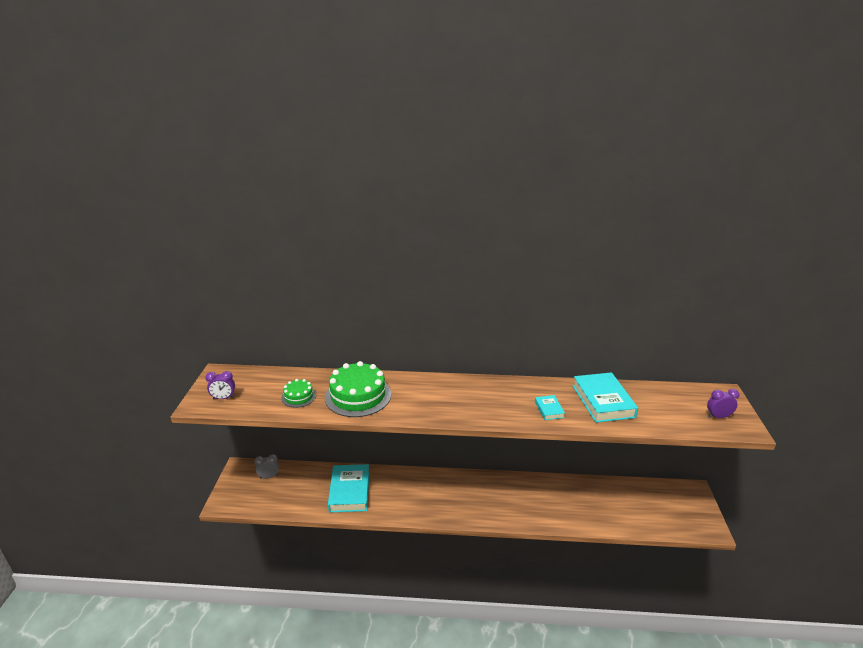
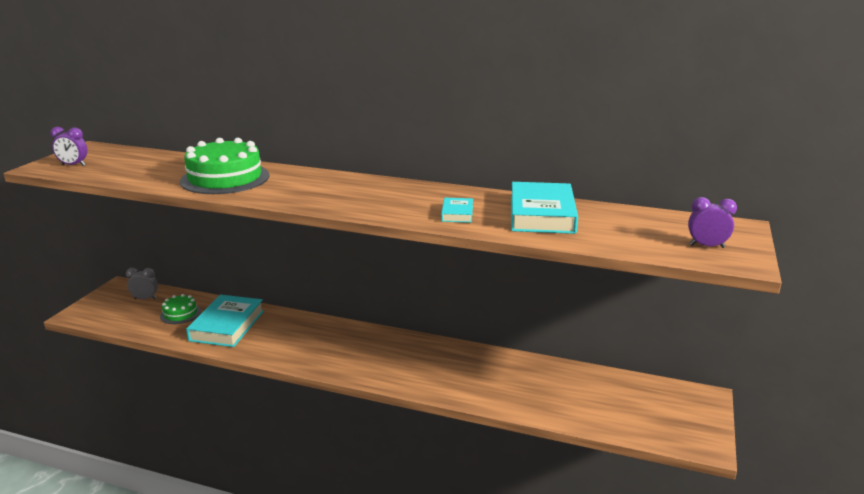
camera: 15 degrees right, 5 degrees down
green cake [281,379,316,408] -> green cake moved to [160,294,201,324]

